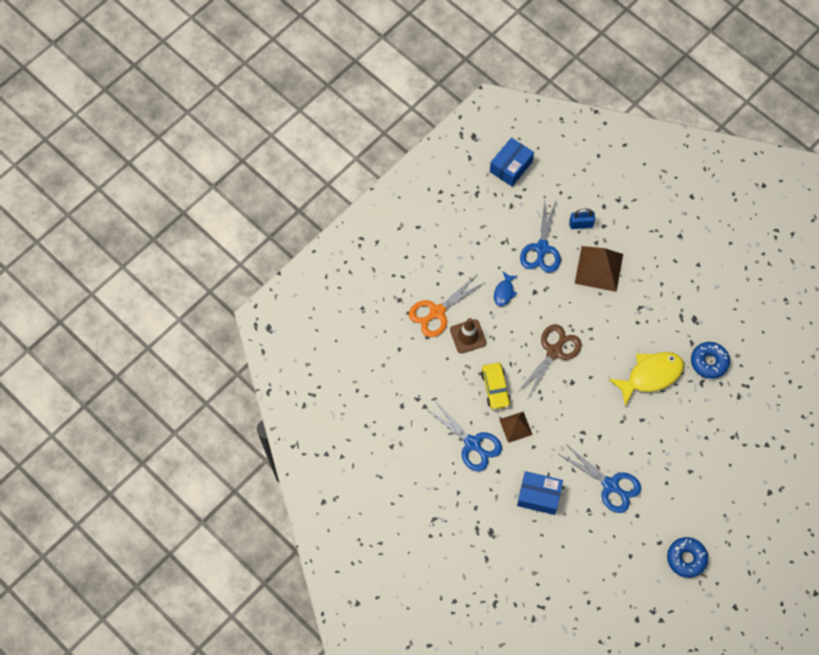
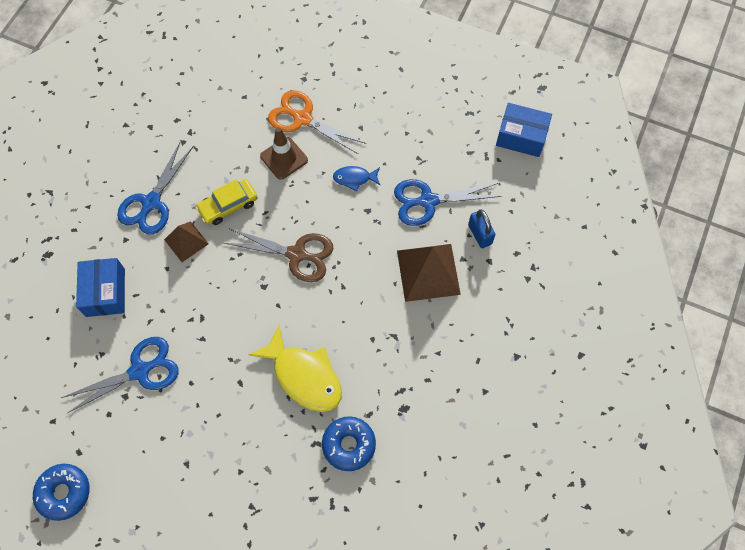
camera: 70 degrees right, 0 degrees up
blue scissors [559,444,641,513] -> blue scissors turned 135 degrees counterclockwise [61,337,179,413]

